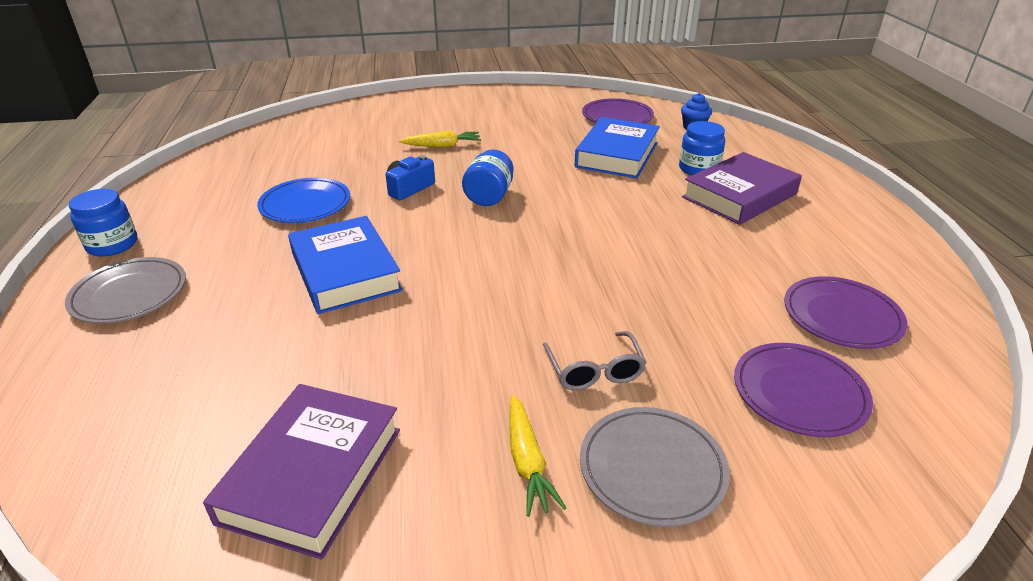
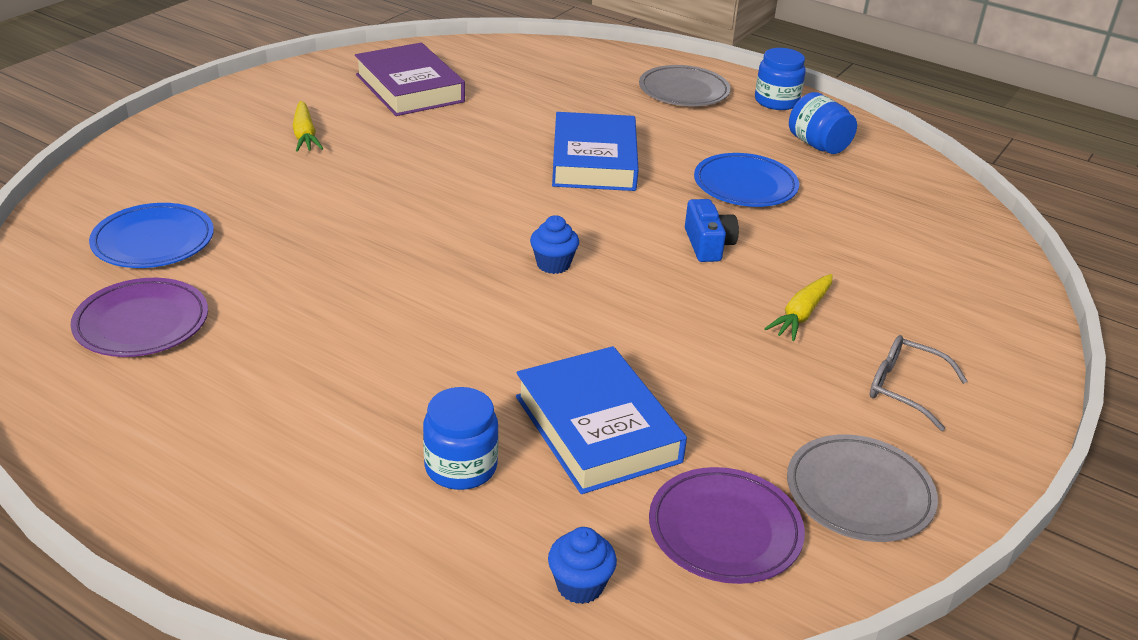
camera: 130 degrees right, 0 degrees up
blue book [288,216,403,314] -> blue book turned 75 degrees clockwise [552,112,639,191]
blue jar [462,149,513,206] -> blue jar moved to [789,92,857,154]
yellow carrot [509,395,566,517] -> yellow carrot turned 135 degrees counterclockwise [292,101,324,152]
grey glasses [543,331,647,390] -> grey glasses moved to [870,335,967,431]
grey plate [580,407,730,527] -> grey plate moved to [787,434,938,542]
purple book [682,152,802,225] -> none
purple plate [734,343,873,437] -> blue plate [89,203,214,268]
none -> blue cupcake [530,215,579,274]

